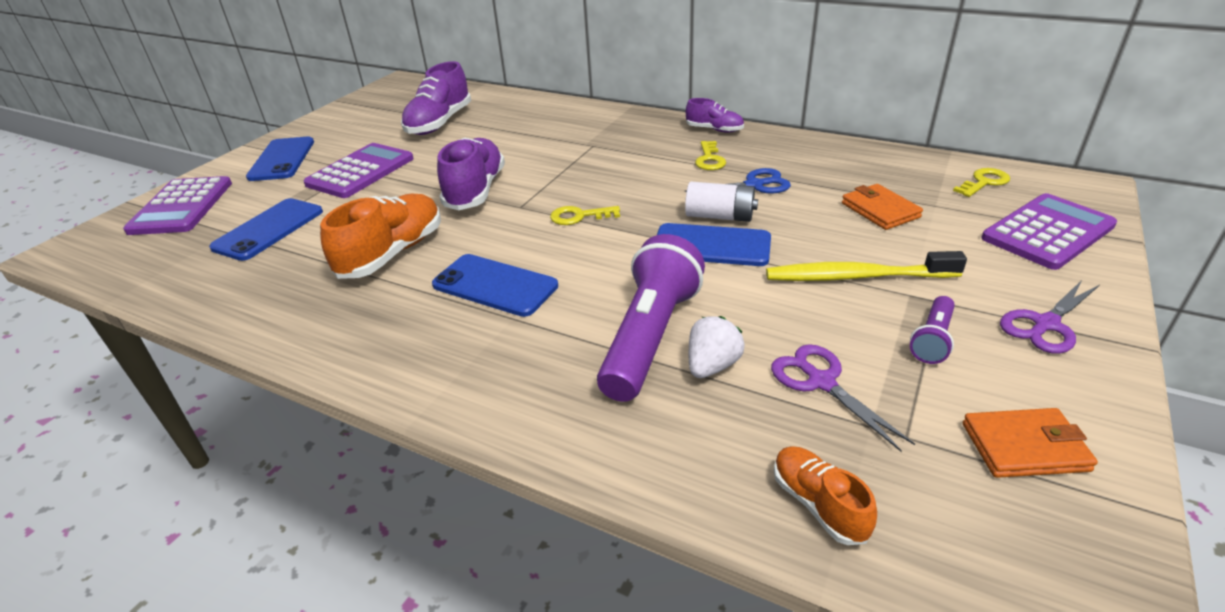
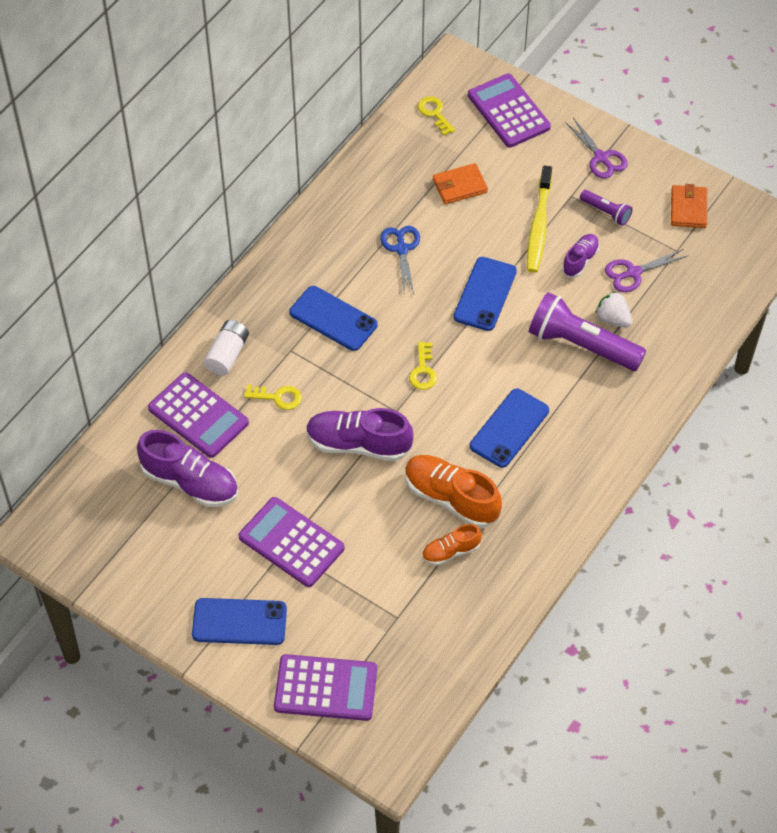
camera: 85 degrees left, 20 degrees up
blue phone [209,198,323,261] -> blue phone moved to [289,286,377,351]
white battery [685,182,758,222] -> white battery moved to [204,320,249,376]
purple shoe [686,98,744,132] -> purple shoe moved to [562,234,599,277]
yellow key [695,141,726,170] -> yellow key moved to [244,385,302,410]
orange shoe [774,446,877,545] -> orange shoe moved to [422,524,482,566]
none -> purple calculator [148,372,249,458]

